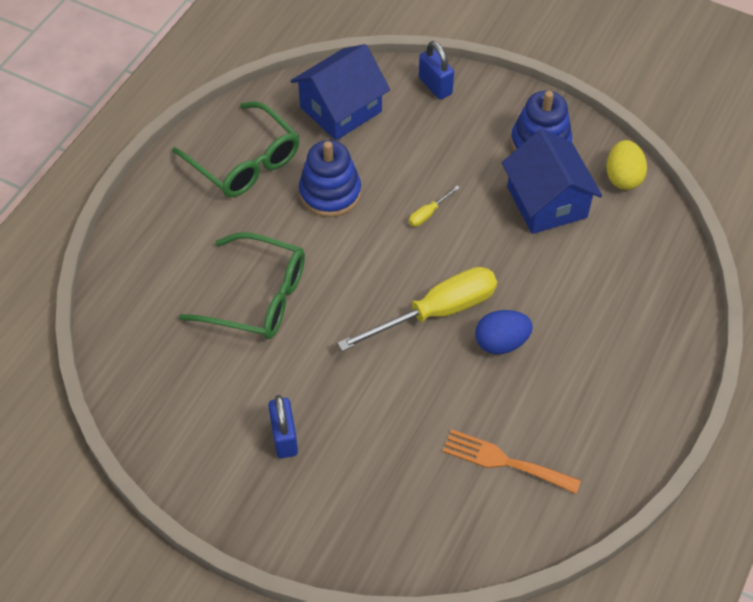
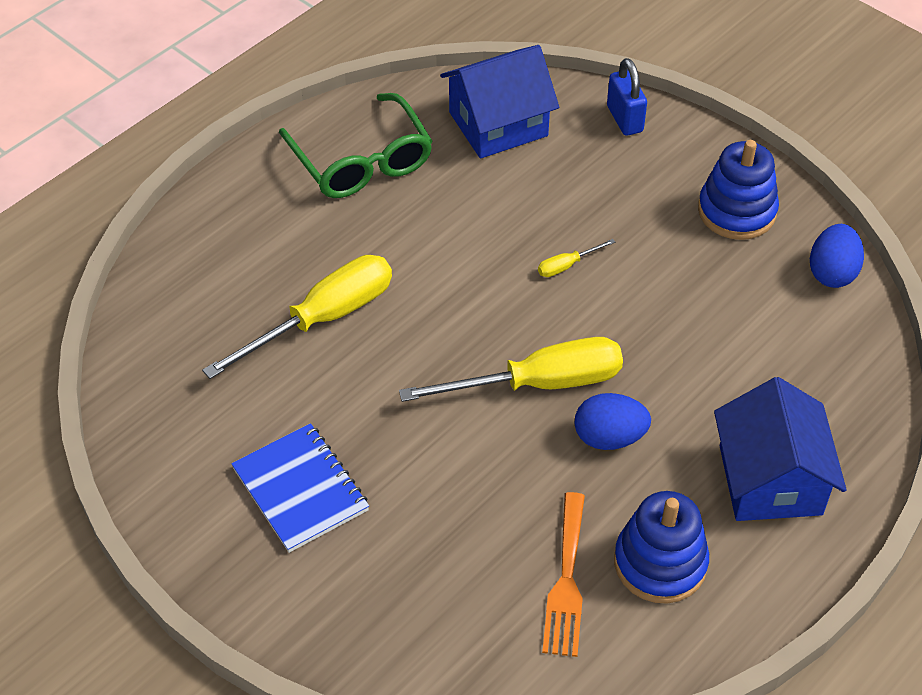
camera: 15 degrees right, 5 degrees down
green glasses [179,232,305,339] -> yellow screwdriver [202,255,392,379]
blue padlock [268,395,298,458] -> blue notebook [231,423,369,553]
blue stacking toy [299,140,361,217] -> blue stacking toy moved to [614,491,709,604]
orange fork [442,429,581,494] -> orange fork turned 120 degrees counterclockwise [542,492,585,657]
blue house [502,129,602,234] -> blue house moved to [714,377,847,521]
yellow egg [606,140,647,190] -> blue egg [810,224,864,288]

